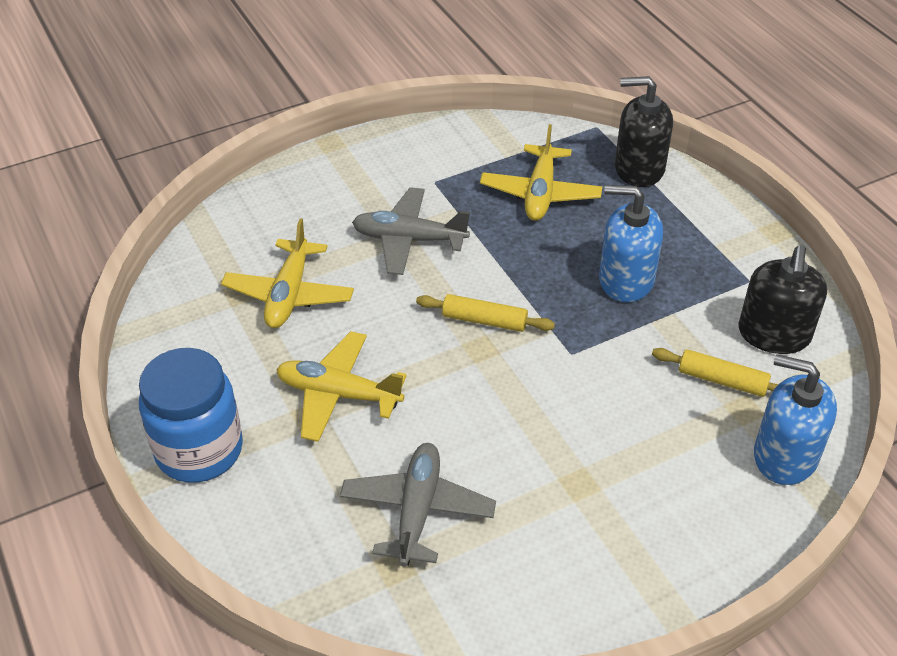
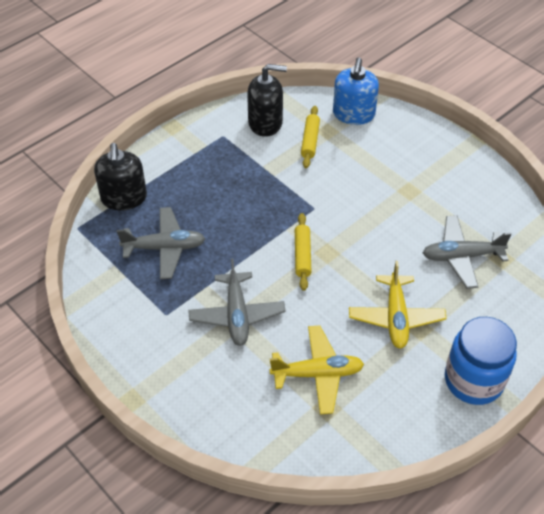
camera: 105 degrees left, 5 degrees up
yellow plane [480,124,602,221] -> grey plane [117,207,205,279]
blue soap dispenser [599,185,663,302] -> none

